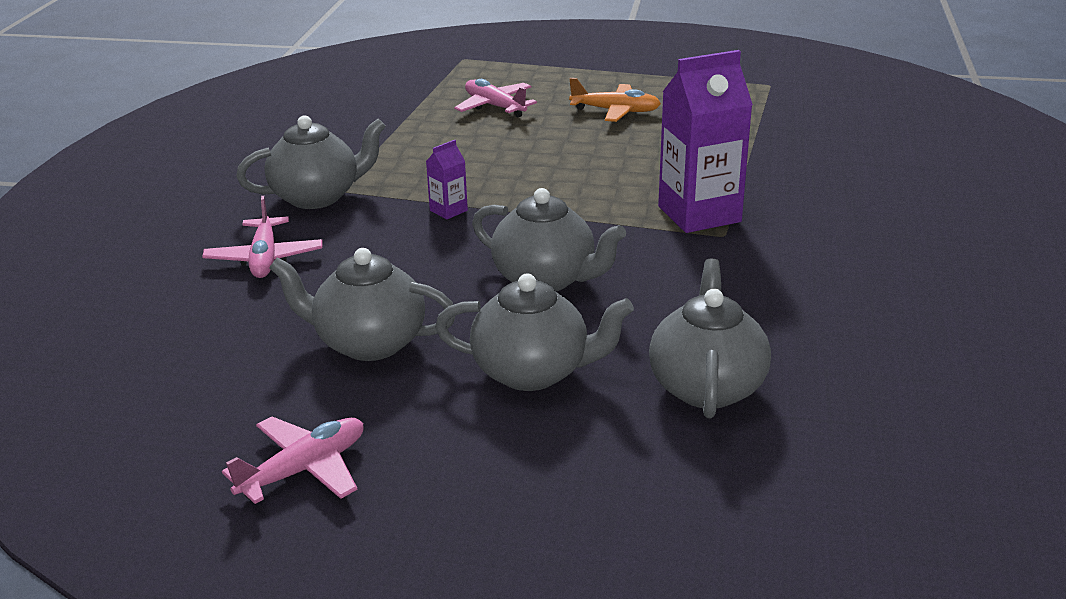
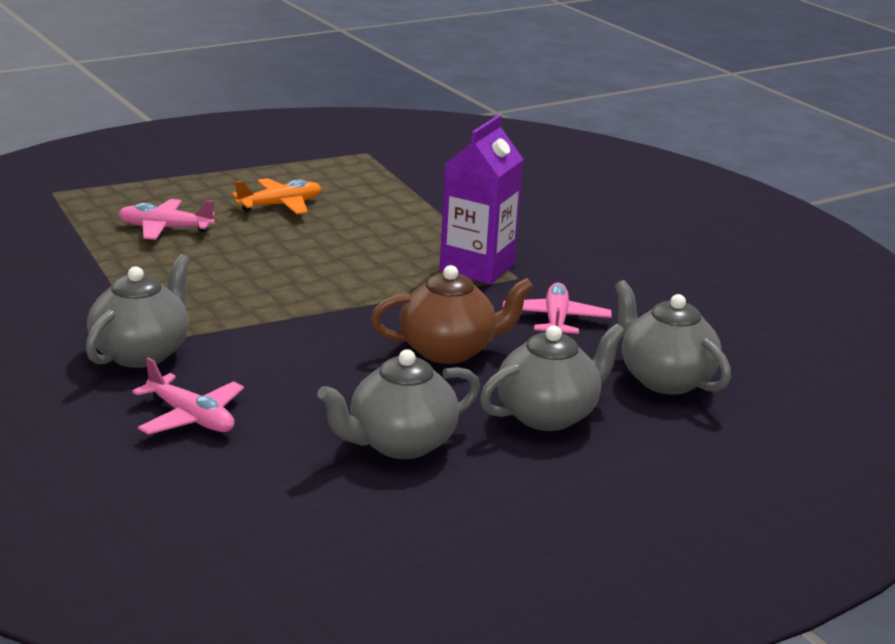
camera: 45 degrees left, 5 degrees down
pink plane [222,417,363,504] -> pink plane moved to [503,282,612,334]
purple carton [426,140,468,219] -> none
grey teapot [472,188,626,291] -> brown teapot [371,265,533,364]

